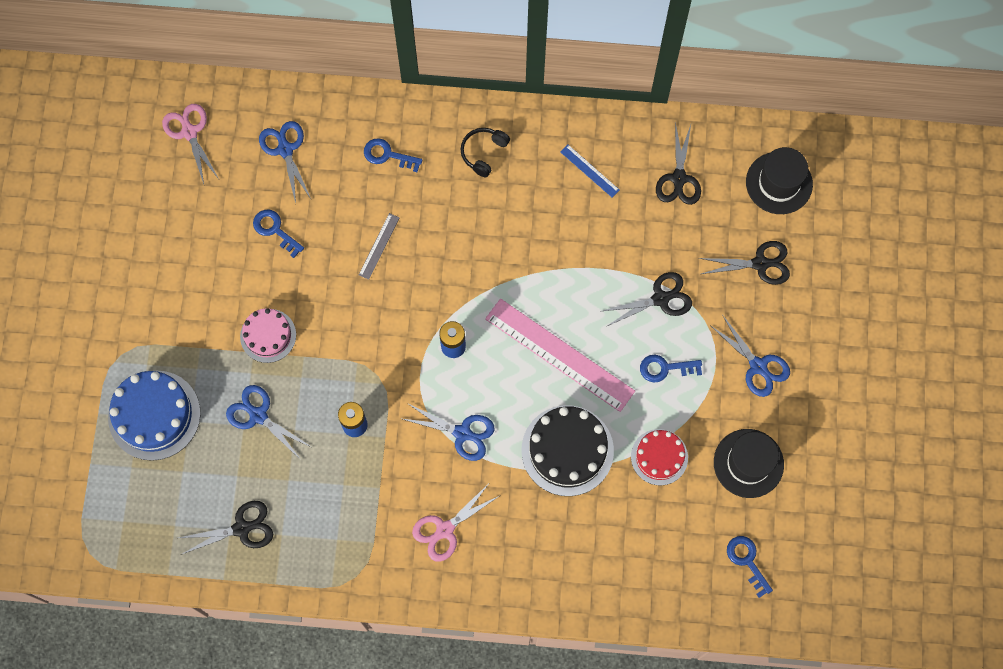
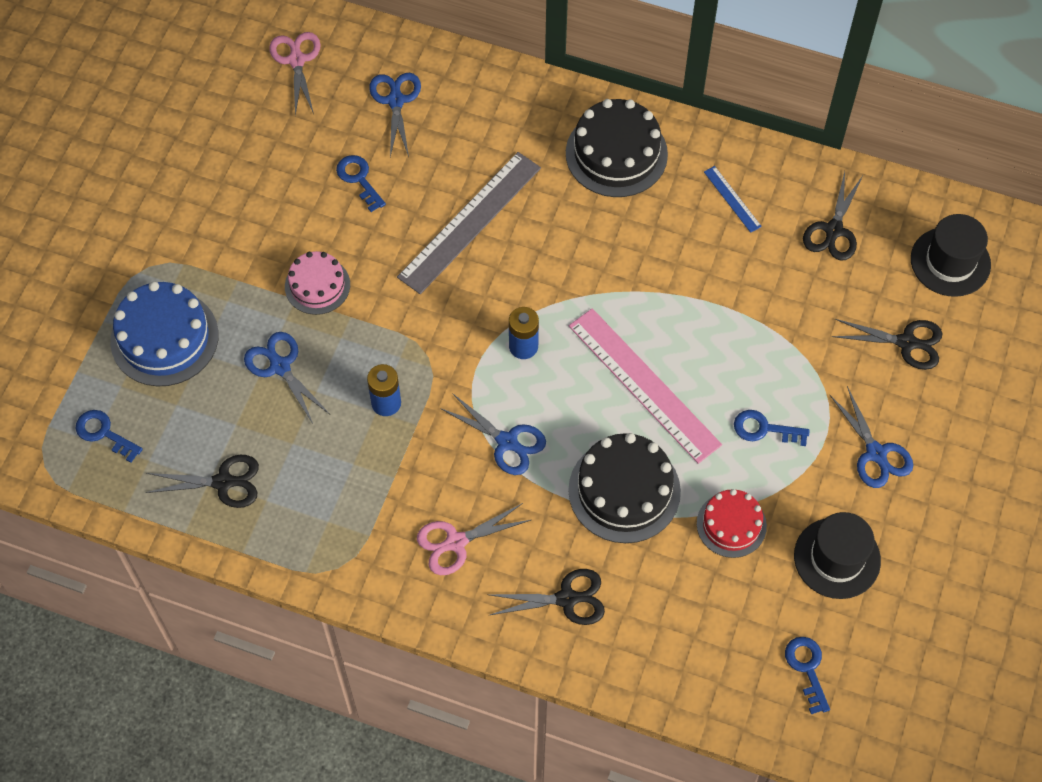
camera: 15 degrees right, 10 degrees down
grey ruler [359,213,400,280] -> grey ruler [397,152,541,294], size x2.25
blue key [364,138,423,172] -> blue key moved to [75,410,143,463]
black headphones [460,128,510,177] -> black cake [566,99,668,197]
black scissors [603,272,692,327] -> black scissors moved to [487,569,605,625]

